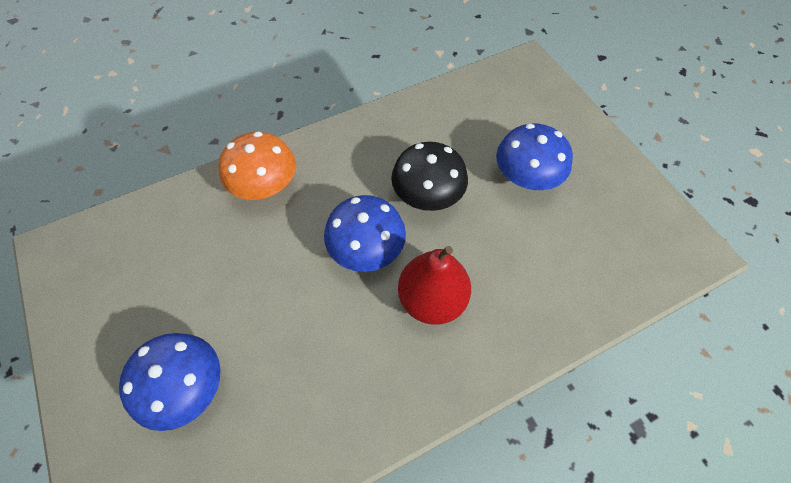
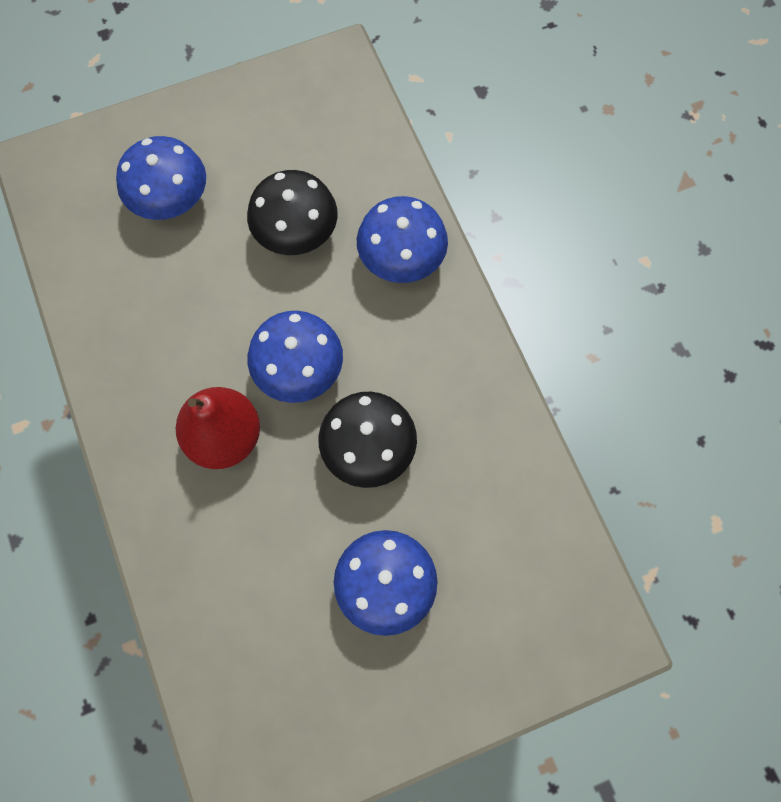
camera: 95 degrees right, 10 degrees up
orange mushroom [219,132,296,200] -> blue mushroom [357,196,448,283]
none -> black mushroom [247,170,338,255]

